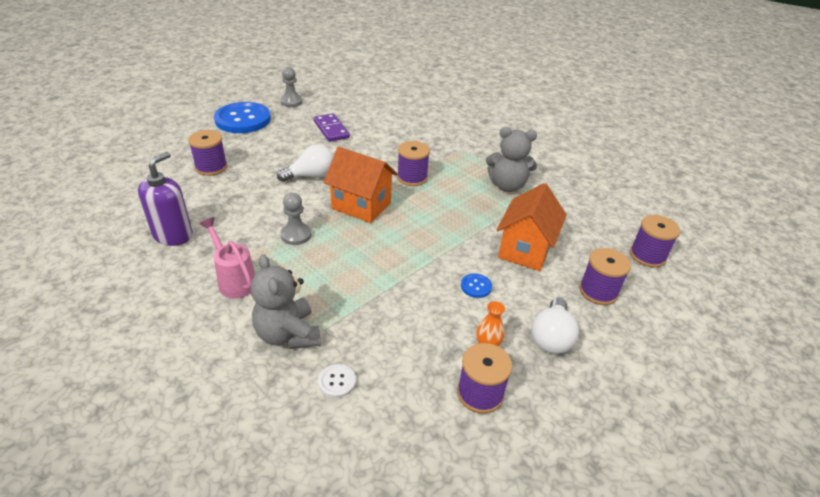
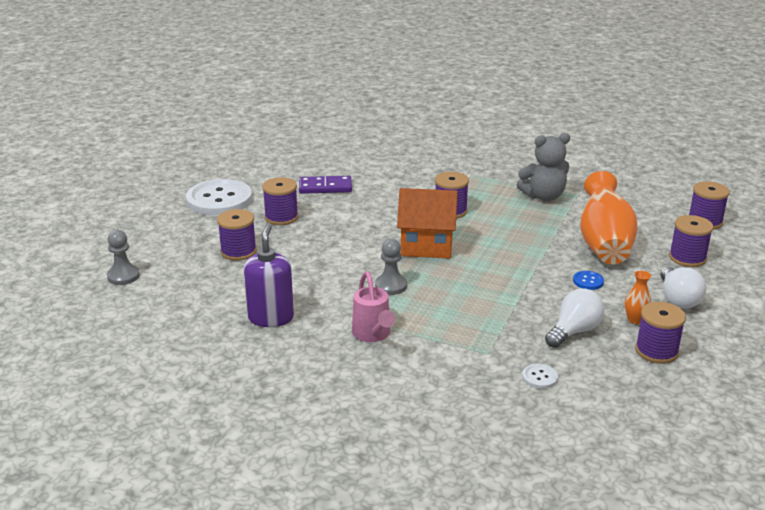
camera: 20 degrees left, 10 degrees down
pink watering can [200,217,255,298] -> pink watering can turned 135 degrees counterclockwise [352,271,395,342]
blue button [214,102,271,133] -> white button [186,179,252,216]
grey teddy bear [251,254,320,349] -> none
white light bulb [277,144,333,182] -> white light bulb moved to [545,288,604,348]
grey pawn [280,67,303,107] -> grey pawn moved to [107,230,140,285]
purple domino [314,113,350,142] -> purple domino turned 45 degrees counterclockwise [299,176,352,194]
orange house [497,183,567,271] -> orange vase [580,171,637,264]
none -> purple spool [262,177,299,225]

